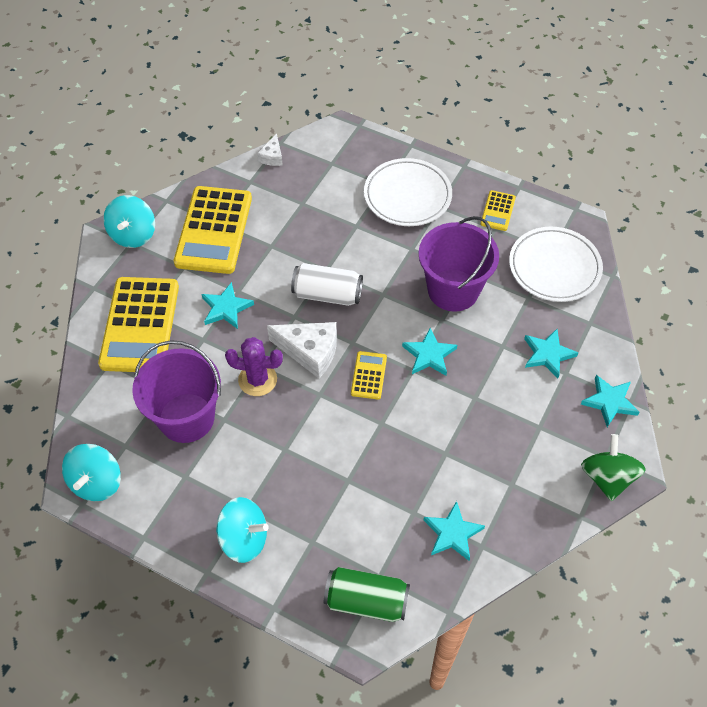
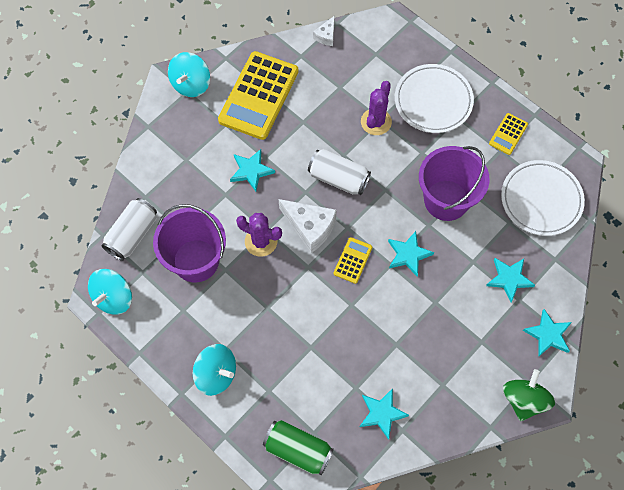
camera: 15 degrees right, 10 degrees up
yellow calculator [98,277,179,372] -> none
none -> white can [101,198,157,261]
none -> purple cactus [361,81,392,135]

